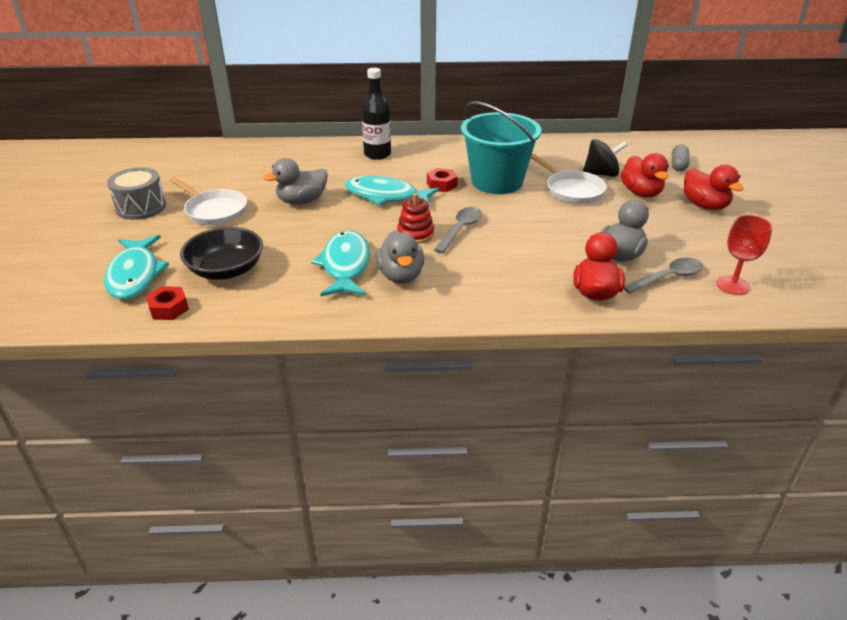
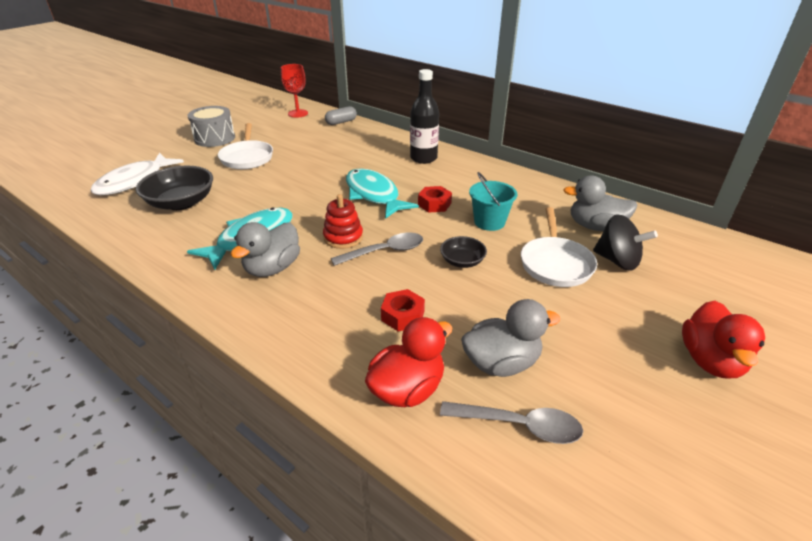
camera: 40 degrees right, 0 degrees up
turquoise fish [104,235,169,300] -> white fish [90,153,184,195]
red nut [145,286,189,320] -> red nut moved to [381,289,425,331]
grey duck [264,158,328,205] -> grey duck moved to [563,176,637,231]
turquoise bucket [461,101,541,194] -> turquoise bucket [469,172,517,231], size x0.52
red duck [621,153,669,197] -> none
grey capsule [672,144,690,171] -> grey capsule moved to [325,106,357,125]
red goblet [716,215,772,295] -> red goblet moved to [281,64,308,117]
none -> black bowl [440,236,487,268]

